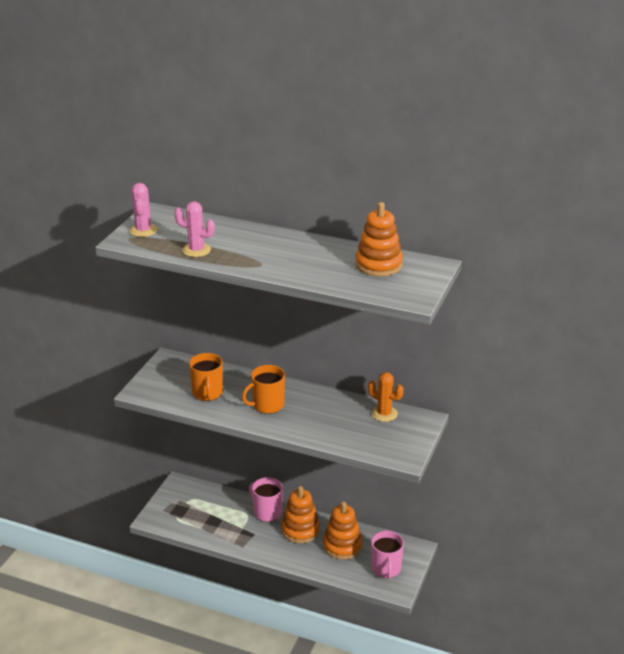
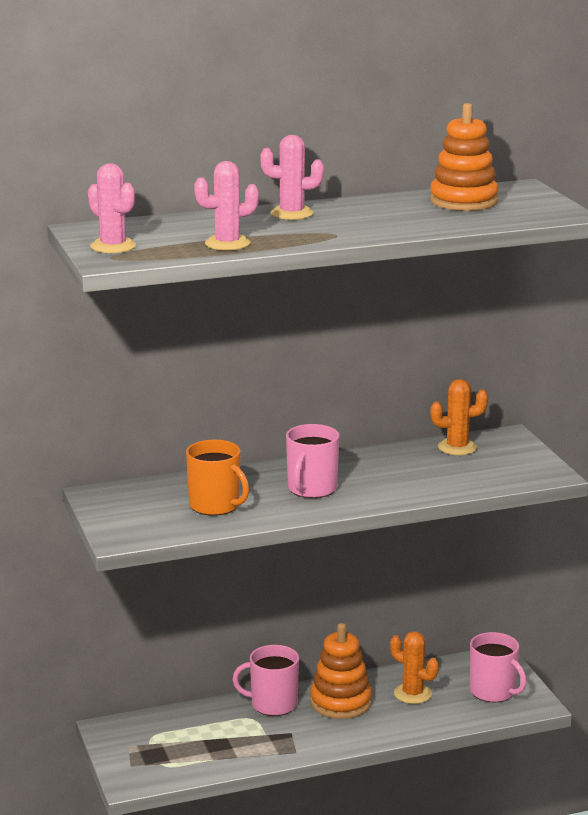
camera: 40 degrees left, 10 degrees down
orange mug [242,365,285,414] -> pink mug [286,424,339,498]
orange stacking toy [323,501,363,560] -> orange cactus [390,631,439,704]
none -> pink cactus [260,135,324,220]

